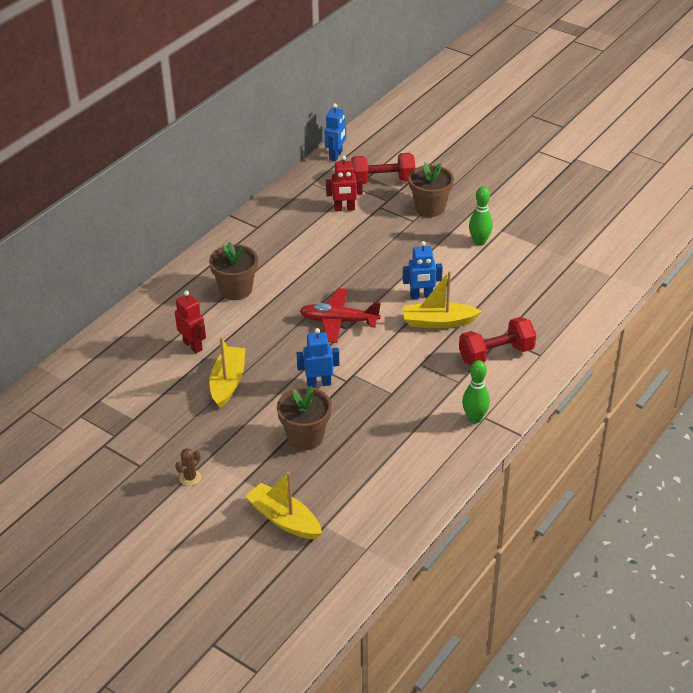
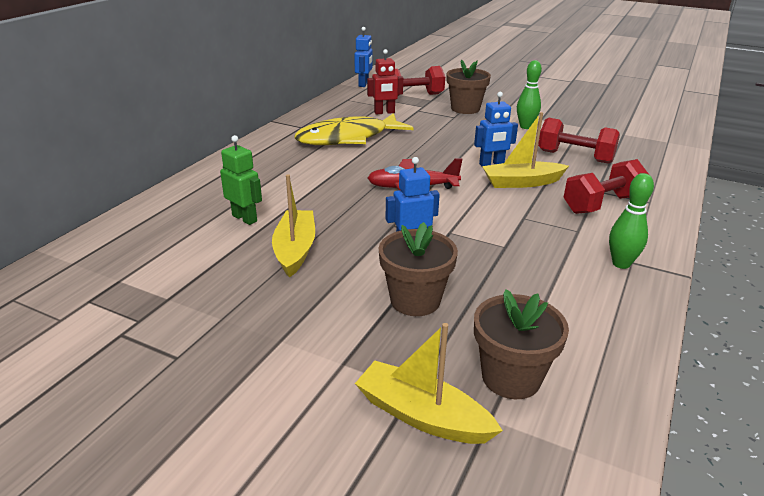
camera: 10 degrees left, 10 degrees down
red robot [175,291,206,353] -> green robot [220,135,262,225]
brown cactus [175,448,201,486] -> none
brown flower pot [209,242,258,300] -> brown flower pot moved to [474,289,569,399]
none -> yellow fish [294,113,414,145]
none -> red dumbbell [538,118,620,164]

